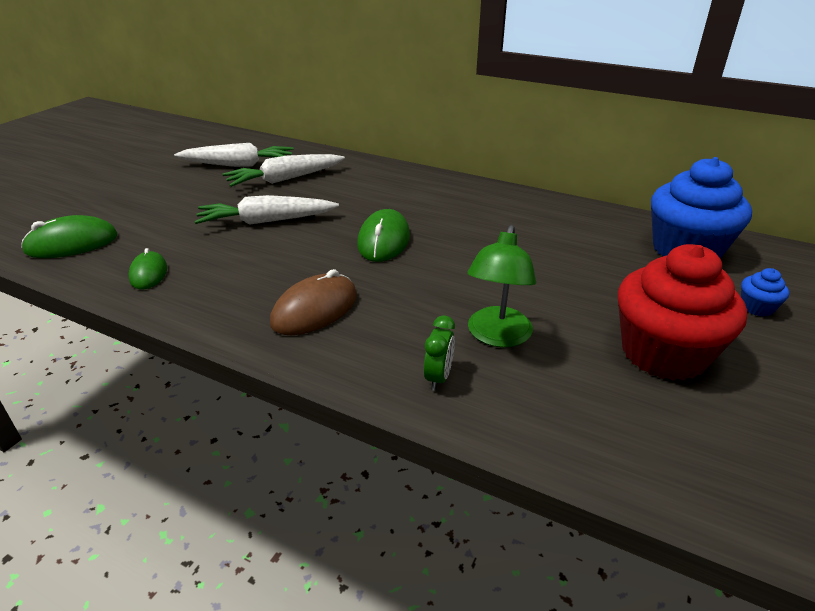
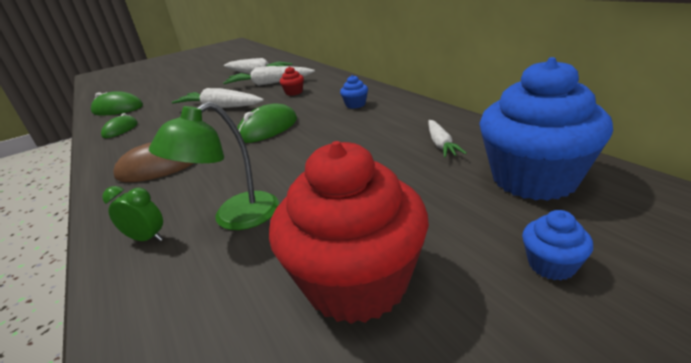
camera: 35 degrees right, 5 degrees down
green clock [424,316,455,391] -> green clock turned 120 degrees counterclockwise [102,186,163,241]
none -> red cupcake [280,66,304,96]
none -> blue cupcake [340,75,368,109]
none -> white carrot [428,120,467,158]

